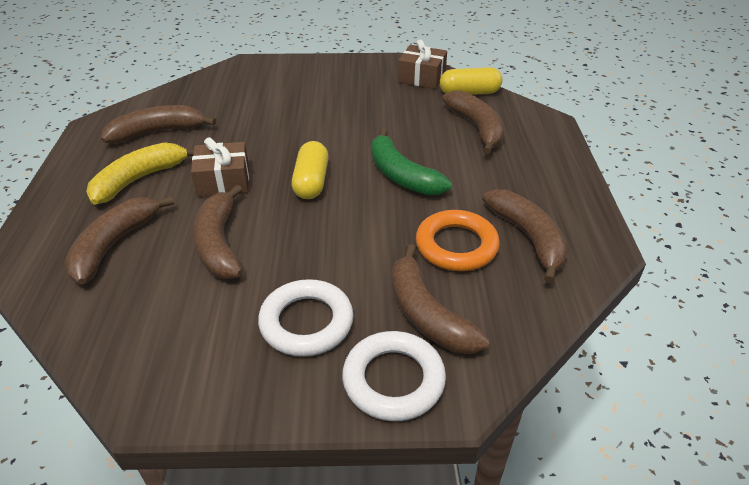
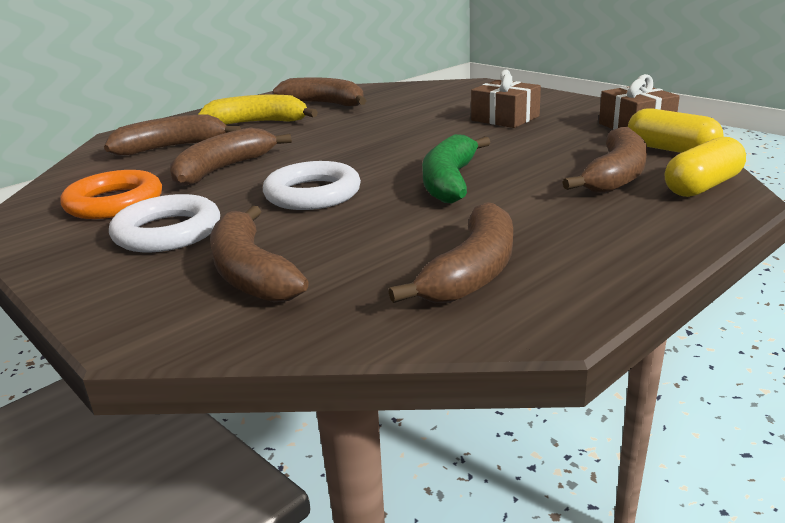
camera: 50 degrees right, 15 degrees down
brown gift [191,137,249,197] -> brown gift moved to [471,70,541,128]
yellow capsule [292,141,329,199] -> yellow capsule moved to [665,137,746,197]
white ring [342,331,446,421] -> white ring moved to [263,161,361,210]
brown banana [392,244,489,354] -> brown banana turned 45 degrees counterclockwise [210,206,309,303]
orange ring [416,210,500,271] -> orange ring moved to [60,170,162,219]

